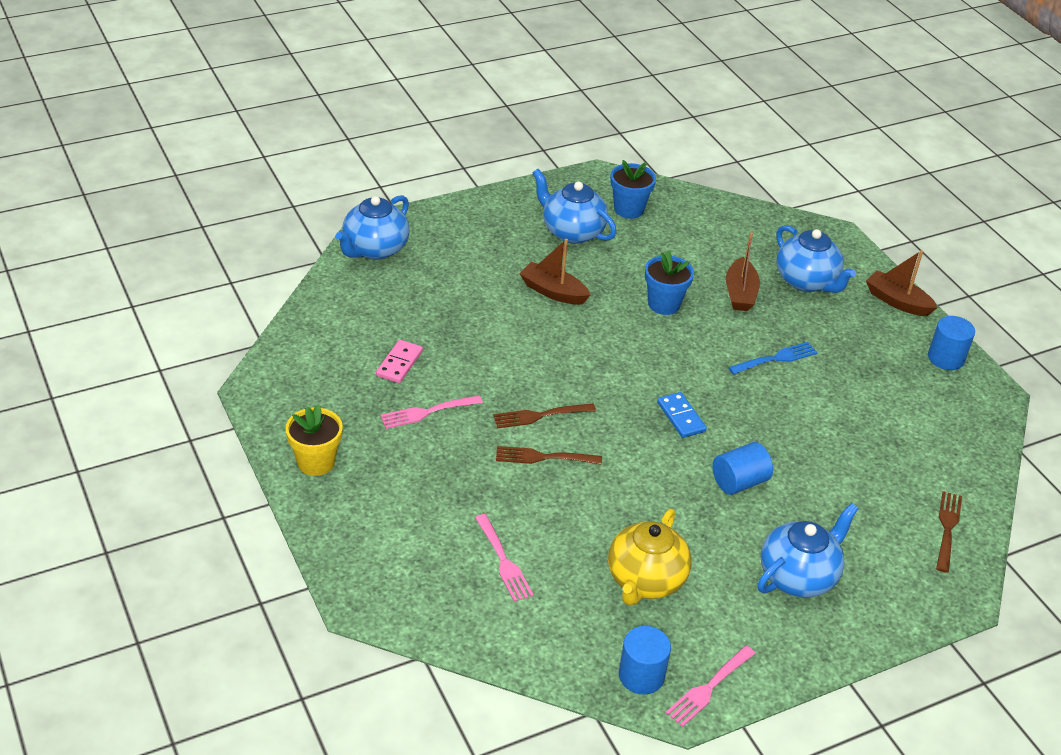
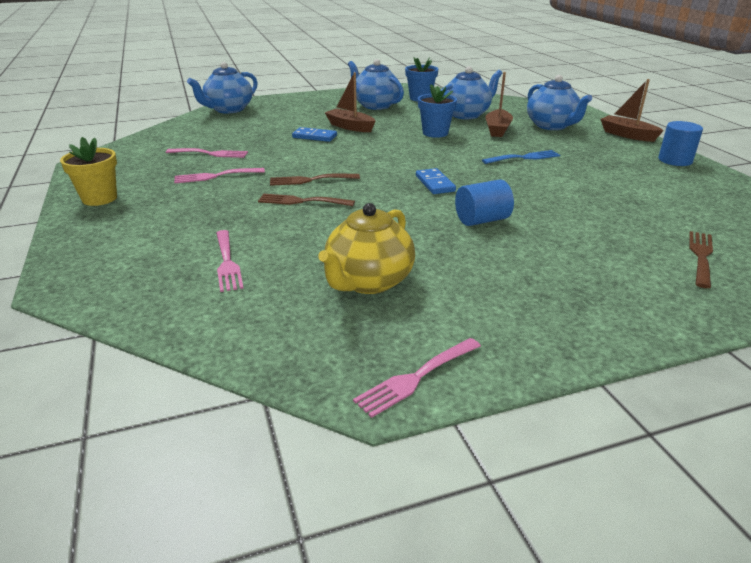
camera: 10 degrees right, 10 degrees down
pink domino [376,340,423,383] -> pink fork [166,148,248,158]
blue cylinder [619,626,671,695] -> none
blue teapot [758,503,859,598] -> blue teapot moved to [441,66,502,119]
none -> blue domino [292,127,337,142]

